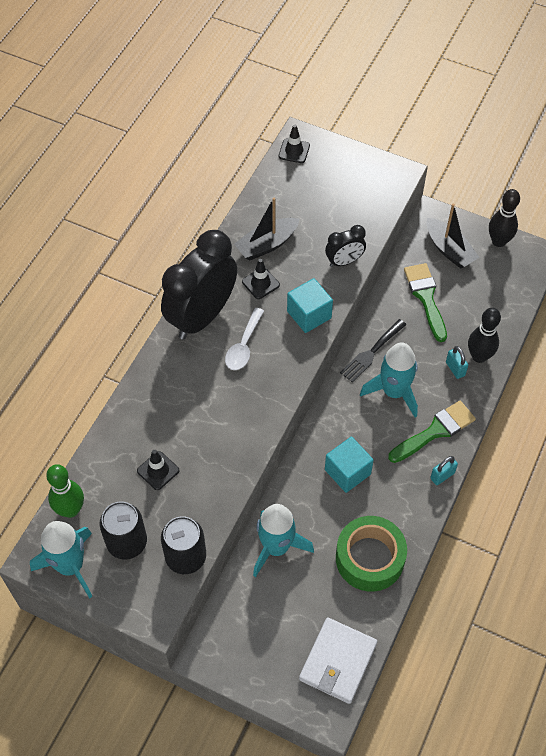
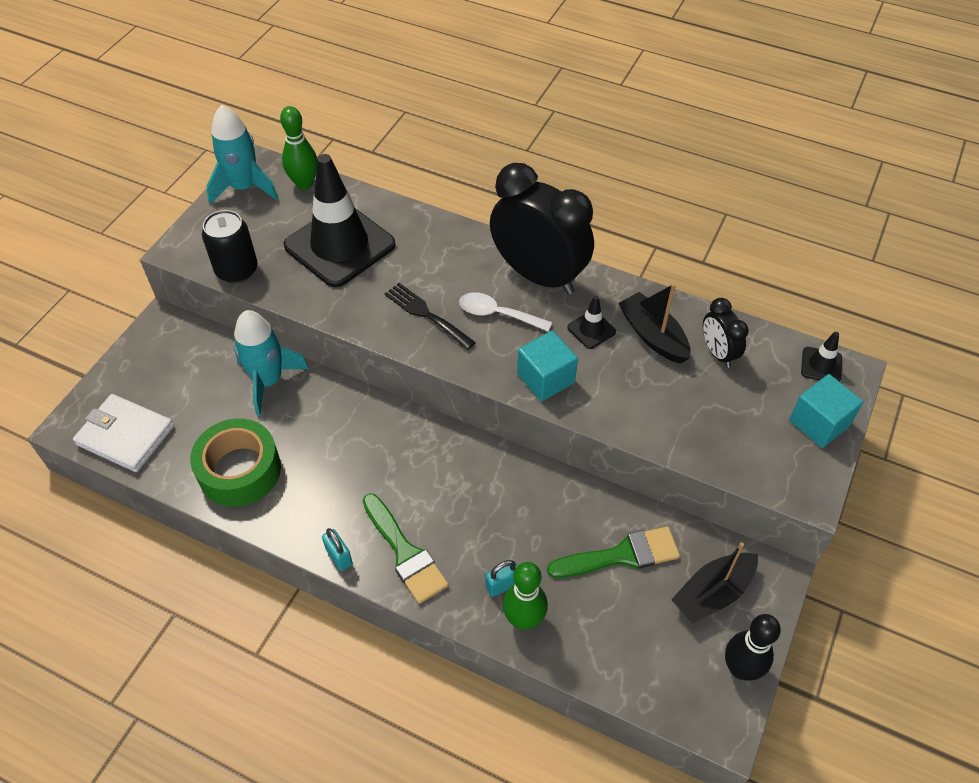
camera: 90 degrees right, 5 degrees down
black can [100,501,147,559] -> none
black traffic cone [137,450,179,490] -> black traffic cone [284,154,396,287], size x2.45
black clock [325,225,366,267] -> black clock moved to [703,298,749,368]
turquoise cube [325,437,374,493] -> turquoise cube moved to [789,374,863,448]
black fork [340,319,407,382] -> black fork moved to [385,283,476,350]
turquoise rocket [360,342,418,417] -> none
black bowling pin [468,308,501,363] -> green bowling pin [503,562,548,630]

